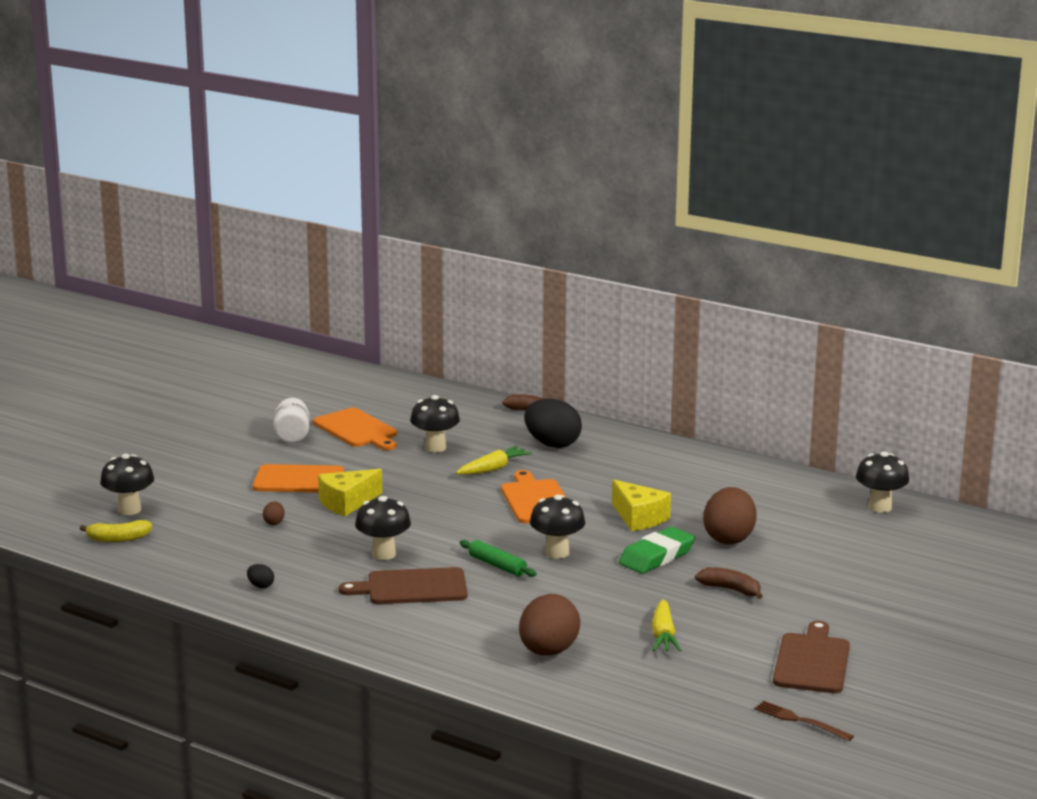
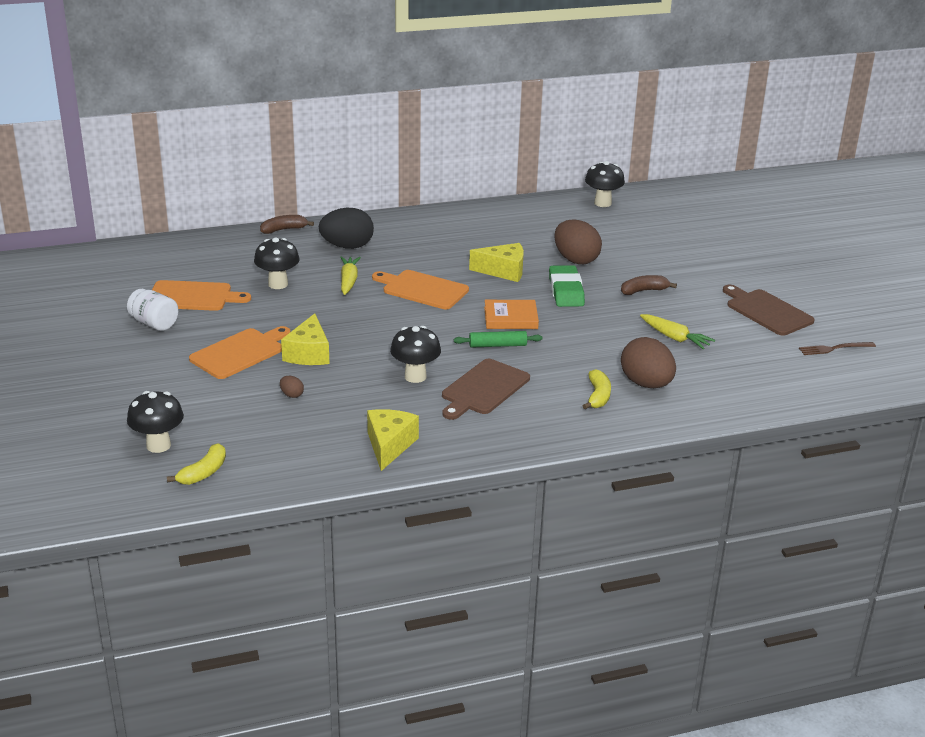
camera: 50 degrees left, 10 degrees up
black egg [247,564,274,588] -> yellow cheese [367,409,419,471]
black mushroom [530,495,585,559] -> orange book [484,300,539,329]
none -> yellow banana [583,369,611,409]

